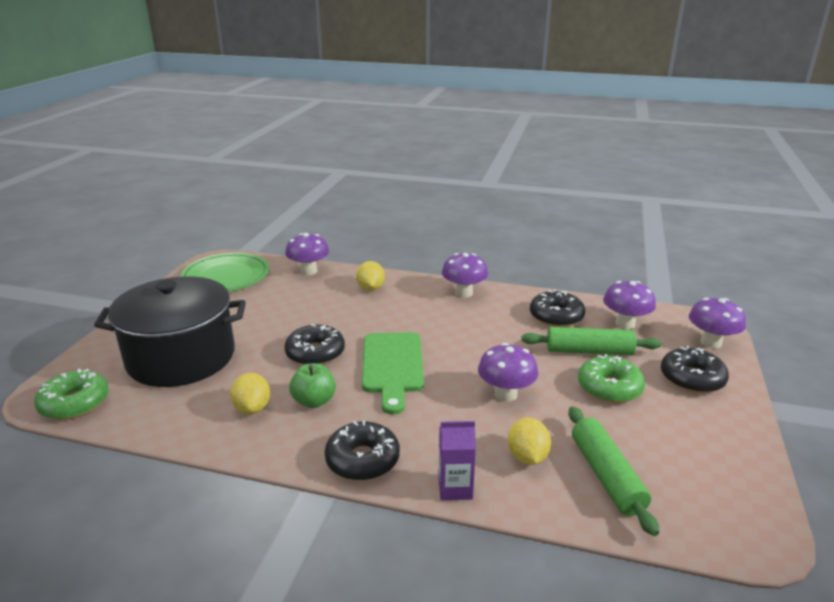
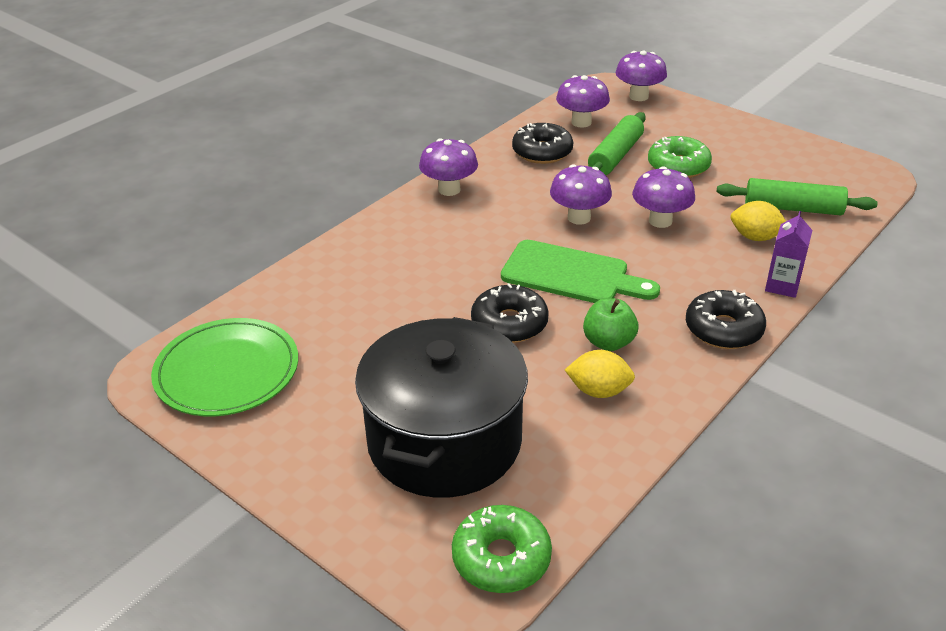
camera: 65 degrees left, 10 degrees up
purple mushroom [285,233,329,275] -> purple mushroom moved to [550,164,612,225]
yellow lemon [356,261,385,291] -> none
black donut [661,346,729,393] -> none

